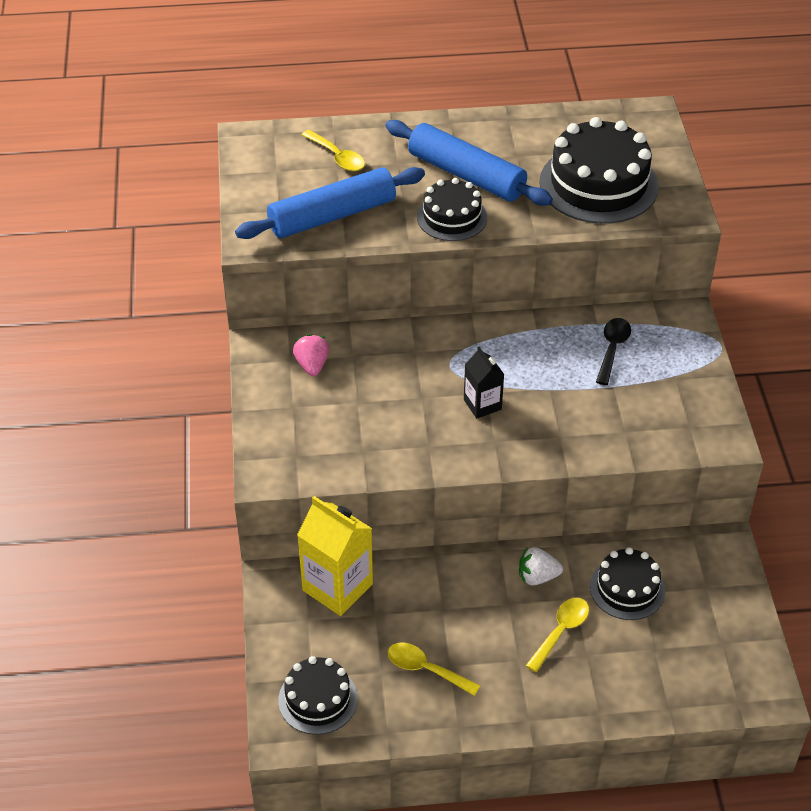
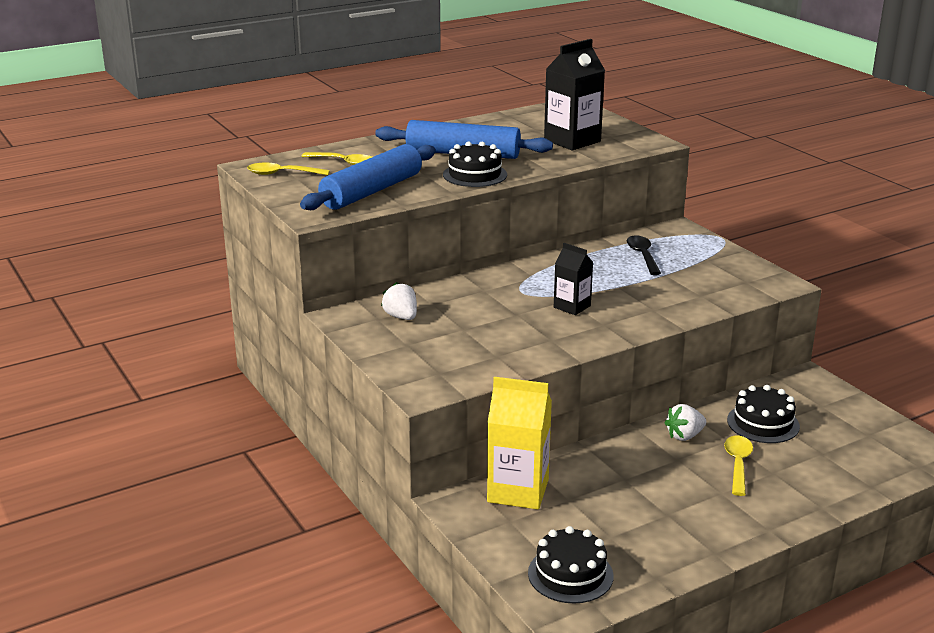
camera: 25 degrees left, 20 degrees down
pink strawberry [293,334,329,376] -> white strawberry [381,282,417,320]
yellow spoon [388,642,480,696] -> yellow spoon moved to [247,163,330,175]
black cake [539,117,659,224] -> black carton [544,39,605,150]

